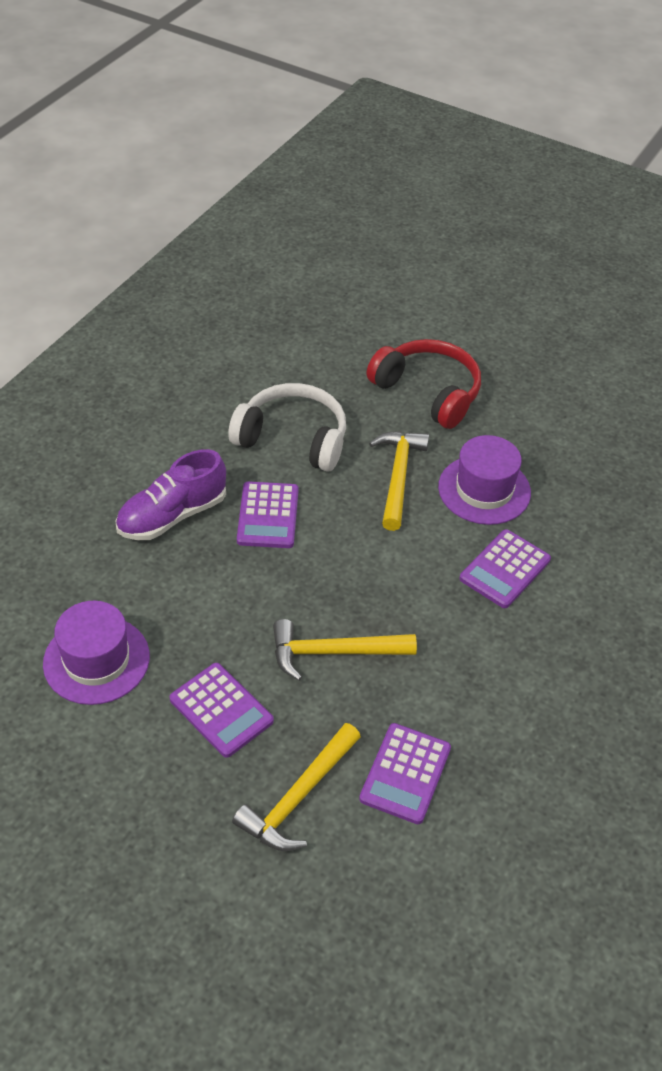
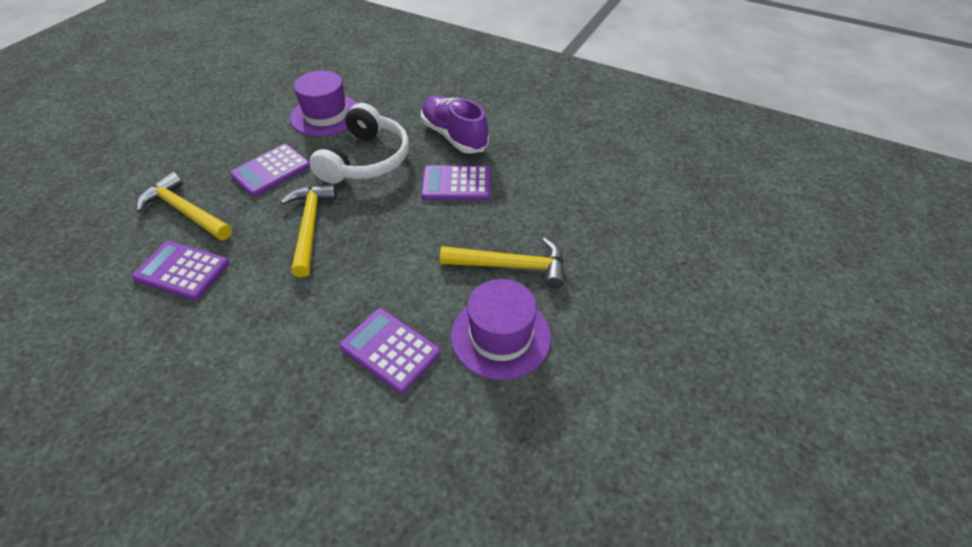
camera: 90 degrees right, 0 degrees up
white headphones [228,383,346,472] -> white headphones moved to [309,103,409,184]
red headphones [367,339,481,429] -> none

